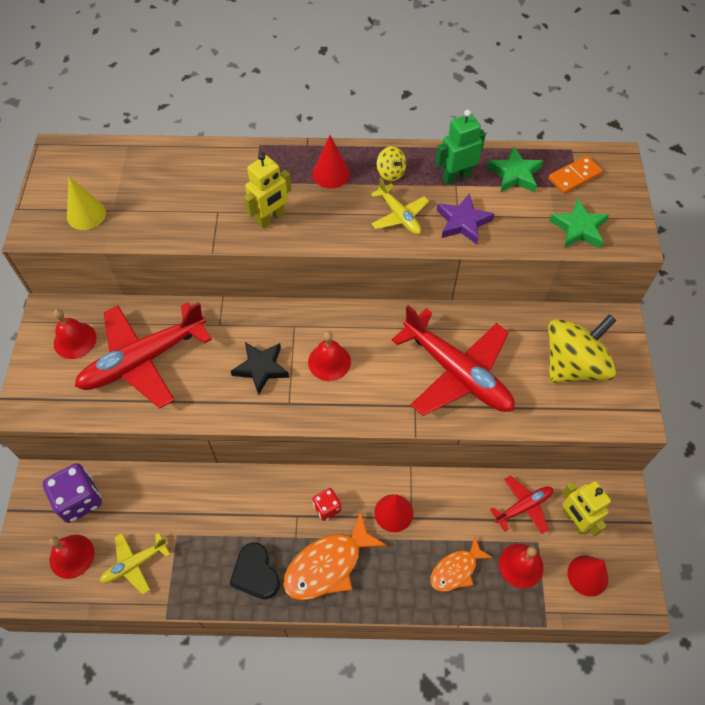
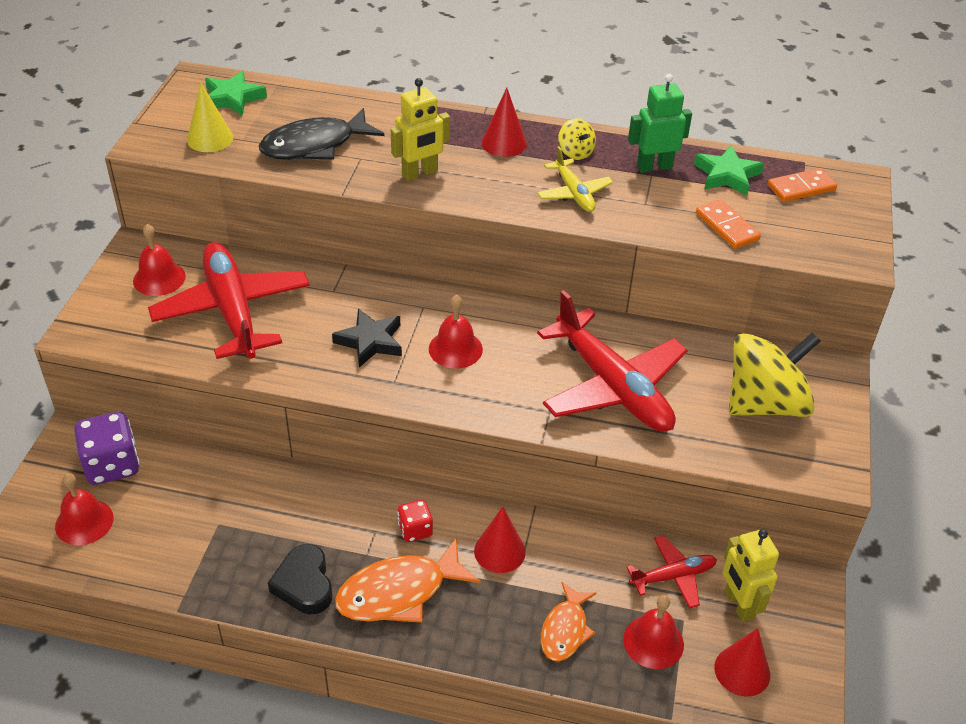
camera: 10 degrees right, 15 degrees down
red plane [75,302,212,409] -> red plane turned 90 degrees clockwise [148,242,310,359]
yellow plane [100,533,170,595] -> none
orange fish [430,537,493,592] -> orange fish turned 45 degrees counterclockwise [541,582,596,661]
purple star [437,193,495,244] -> none
green star [549,199,609,248] -> green star moved to [205,71,267,116]
none -> black fish [259,108,384,160]
none -> orange domino [696,199,761,249]

